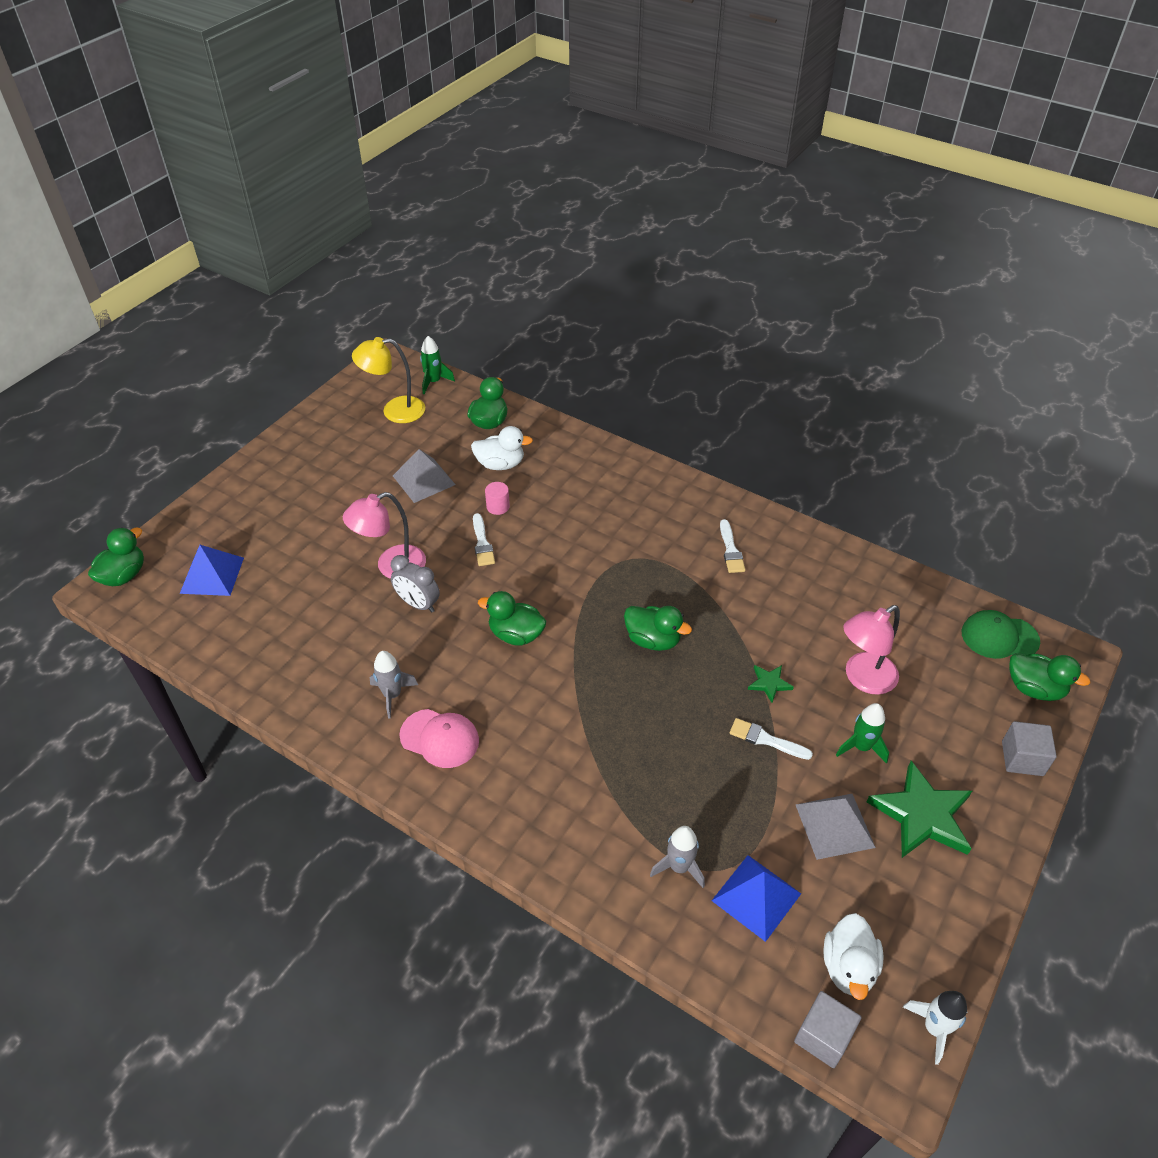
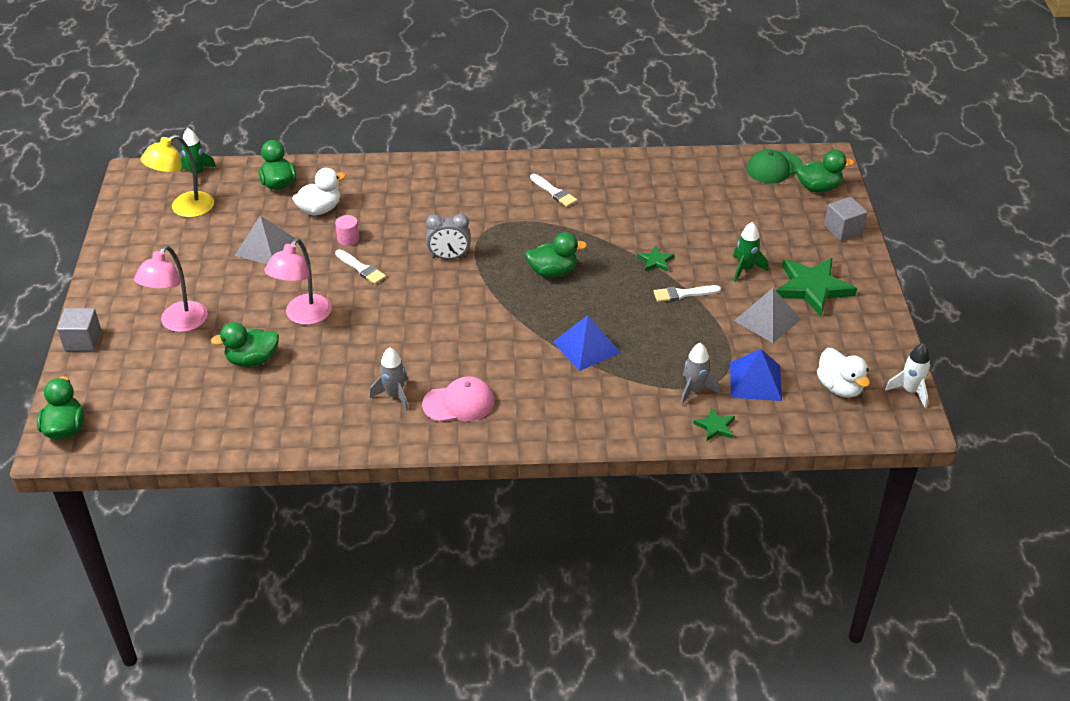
camera: 35 degrees left, 5 degrees down
blue pyramid [180,545,244,596] -> blue pyramid moved to [553,315,620,371]
grey clock [391,555,440,613] -> grey clock moved to [426,214,471,259]
green duck [478,591,546,646] -> green duck moved to [211,322,279,367]
grey cube [794,991,861,1068] -> grey cube moved to [57,308,101,351]
pink lamp [843,605,900,695] -> pink lamp moved to [134,246,208,332]
none -> green star [693,408,735,441]

